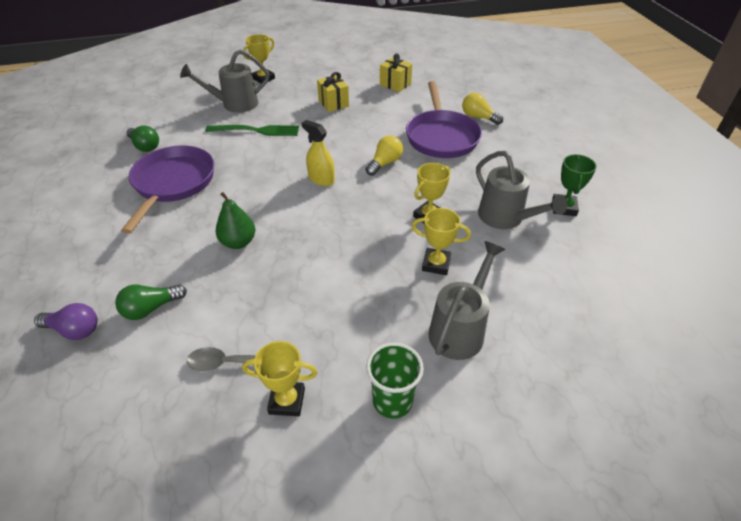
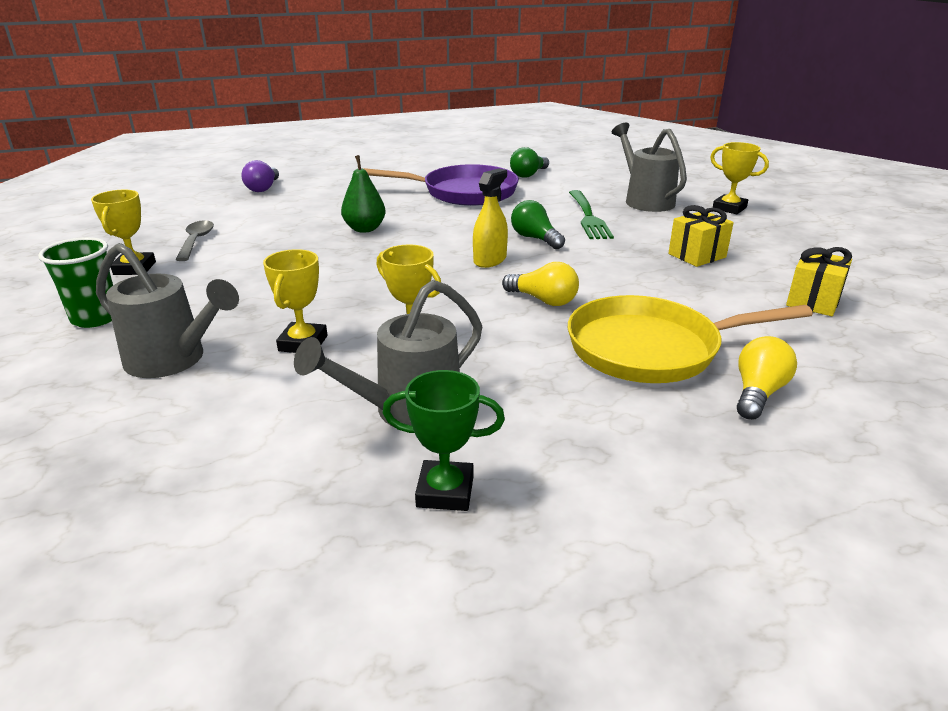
camera: 85 degrees right, 15 degrees down
green light bulb [115,284,187,320] -> green light bulb moved to [511,200,565,249]
purple pan [406,81,482,158] -> yellow pan [568,295,813,383]

